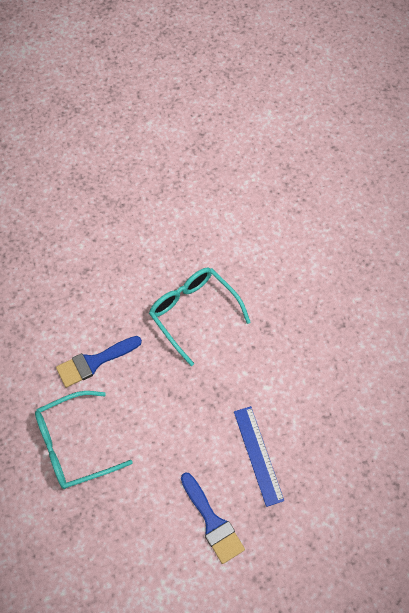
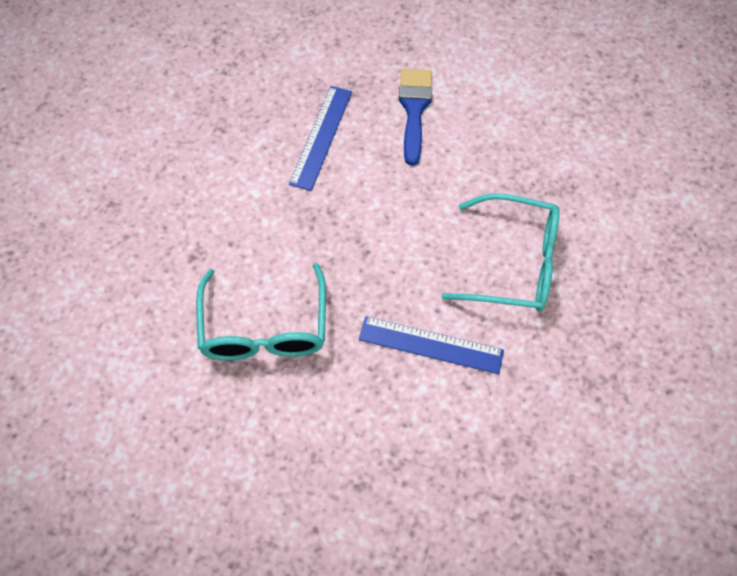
camera: 145 degrees left, 0 degrees up
blue brush [56,336,142,388] -> blue ruler [359,316,504,374]

